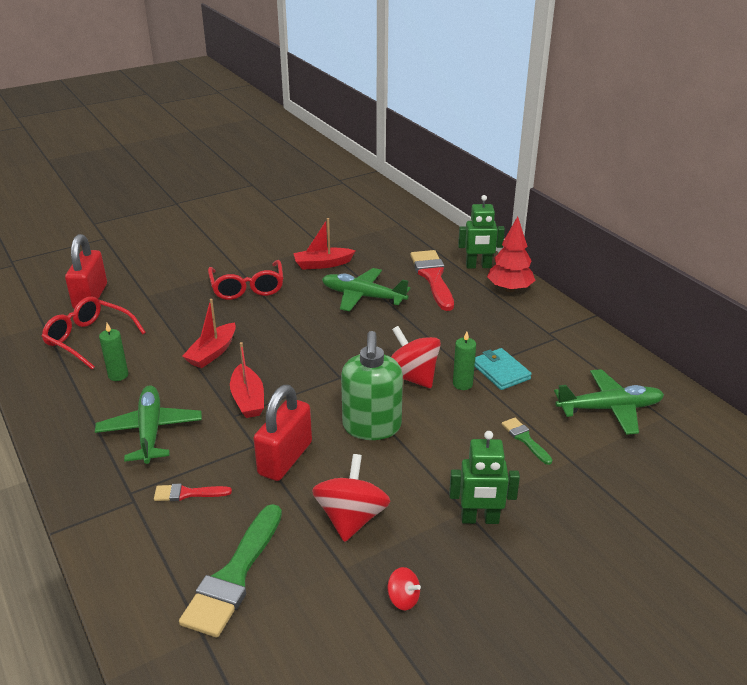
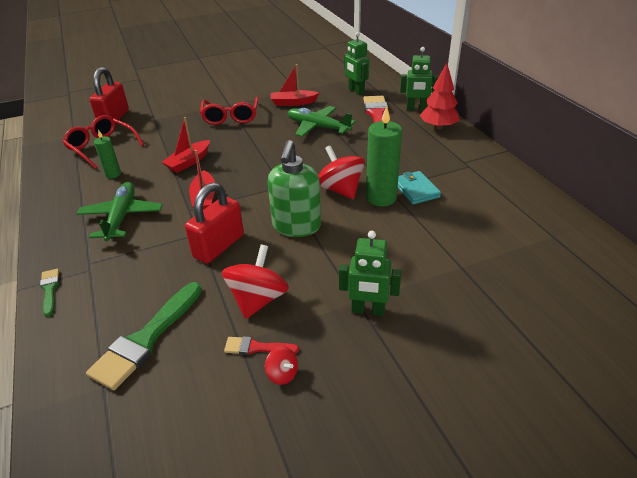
camera: 10 degrees right, 5 degrees up
red brush [154,484,232,501] -> red brush moved to [224,336,299,355]
green candle [453,331,476,390] -> green candle [366,106,402,206], size x1.82
green brush [502,418,553,465] -> green brush moved to [40,269,59,317]
green plane [554,369,664,435] -> none
none -> green robot [344,32,369,95]

